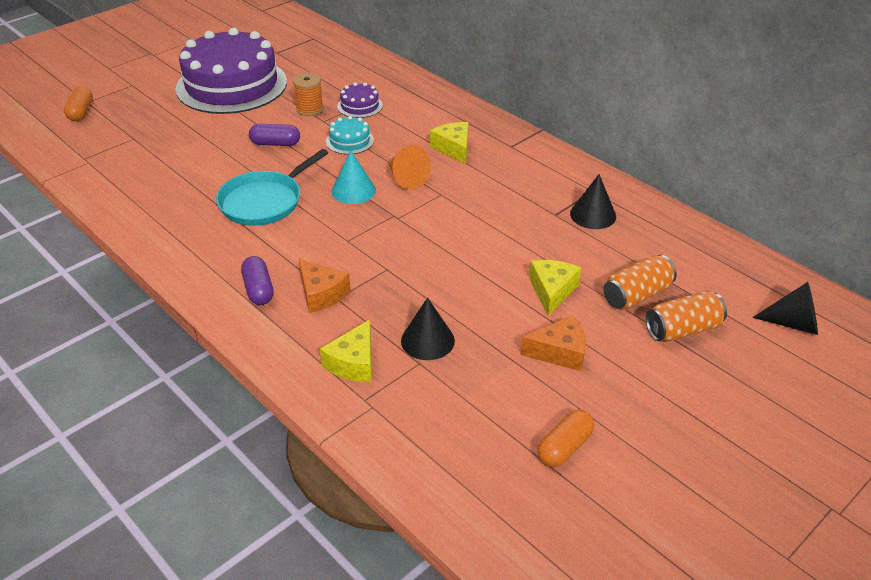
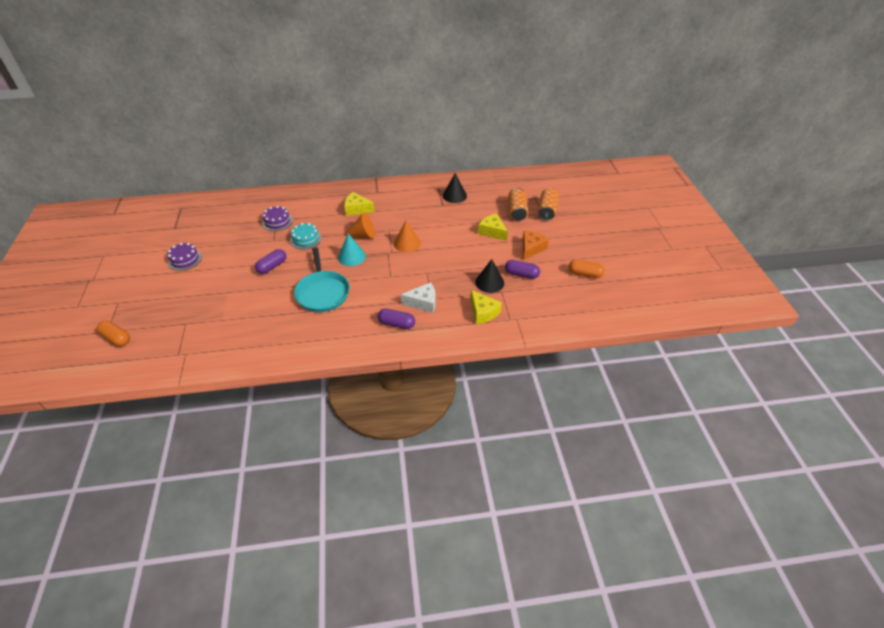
camera: 55 degrees left, 5 degrees up
purple cake [175,28,287,114] -> purple cake [167,243,202,271], size x0.40
orange spool [293,72,324,116] -> none
orange cheese [299,258,351,313] -> white cheese [401,282,436,313]
orange capsule [537,410,594,467] -> orange capsule turned 60 degrees counterclockwise [568,260,605,278]
black cone [752,282,818,335] -> none
none -> orange cone [394,221,421,252]
none -> purple capsule [505,260,540,279]

